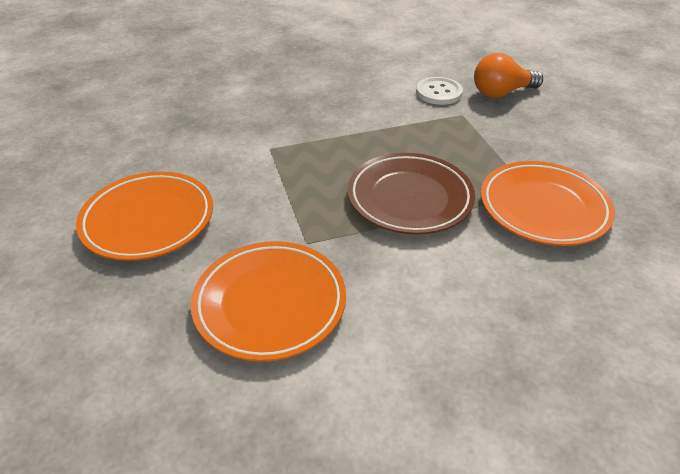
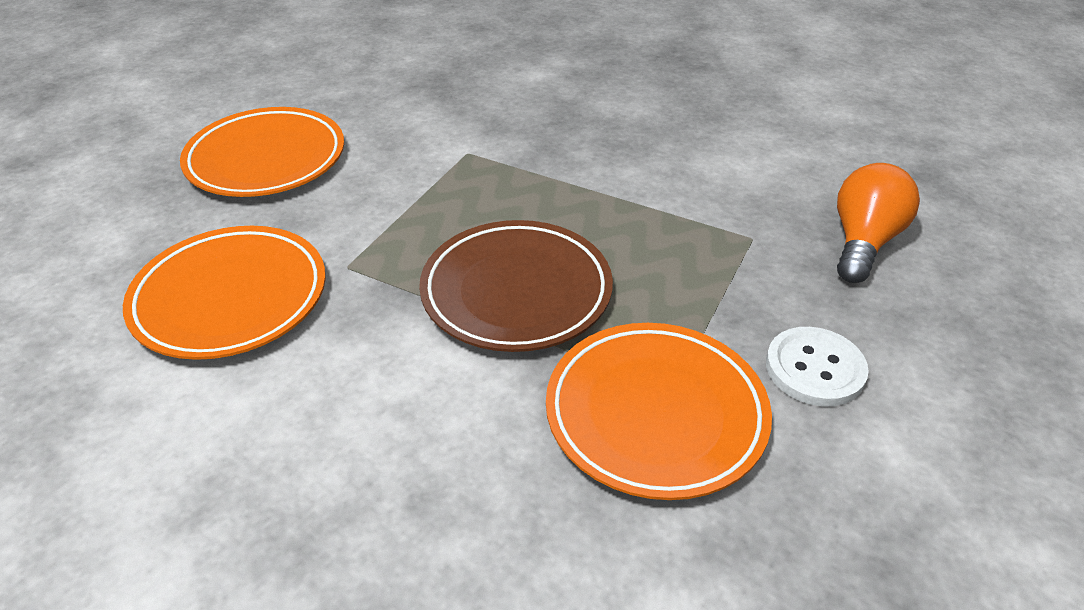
camera: 45 degrees right, 0 degrees up
white button [416,77,463,105] -> white button moved to [766,327,869,407]
orange light bulb [474,53,543,98] -> orange light bulb turned 90 degrees clockwise [837,163,920,283]

